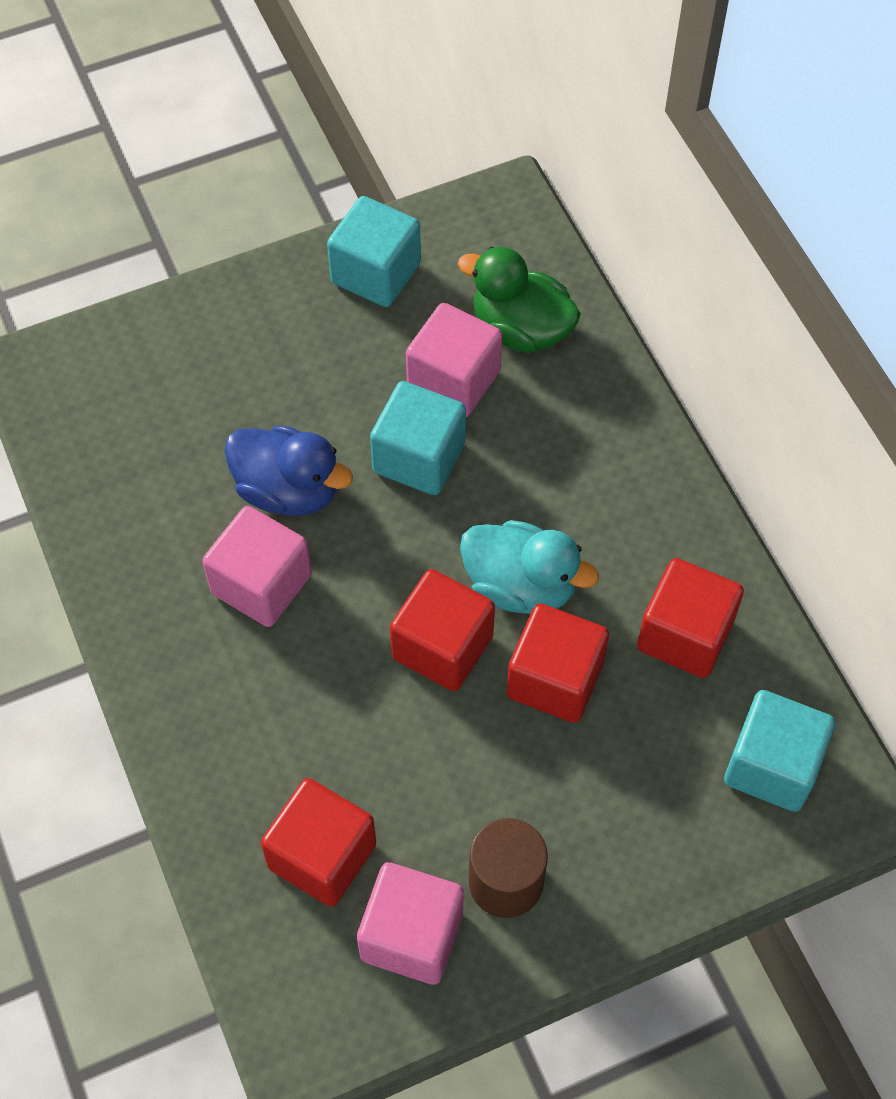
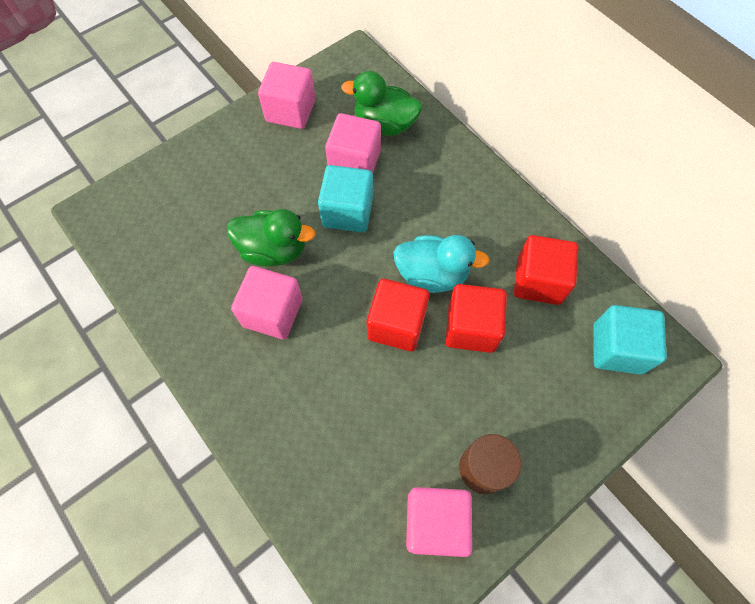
camera: 15 degrees left, 5 degrees up
blue duck [224,425,353,516] -> green duck [227,209,315,266]
red cube [261,778,376,907] -> none
turquoise cube [327,196,421,307] -> pink cube [258,62,315,129]

